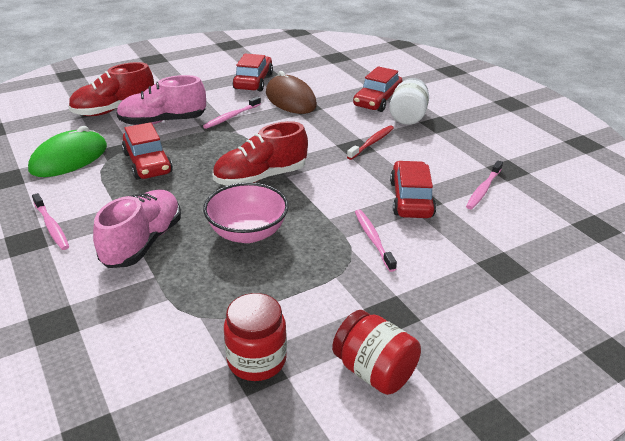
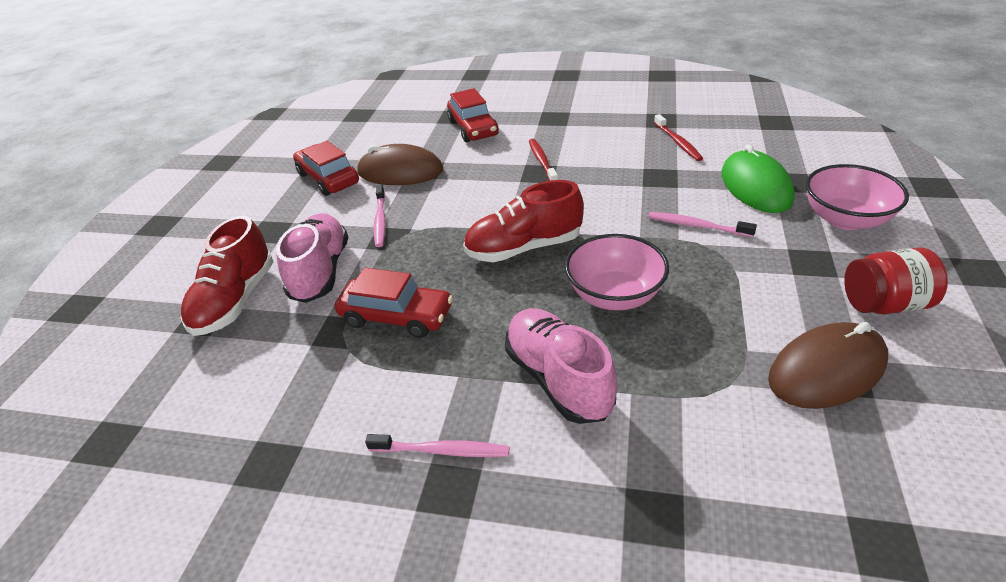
camera: 45 degrees left, 5 degrees up
green mouse [28,126,107,177] -> green mouse moved to [722,145,795,213]
pink shoe [116,75,206,125] -> pink shoe turned 150 degrees clockwise [276,213,348,303]
red shoe [212,121,308,186] -> red shoe turned 60 degrees clockwise [463,180,584,262]
red jar [224,293,287,381] -> brown mouse [768,322,888,409]
white jar [389,78,429,125] -> none
red car [390,161,436,218] -> none
pink toothbrush [466,160,503,209] -> red toothbrush [654,114,703,161]
none -> pink bowl [806,164,909,230]

